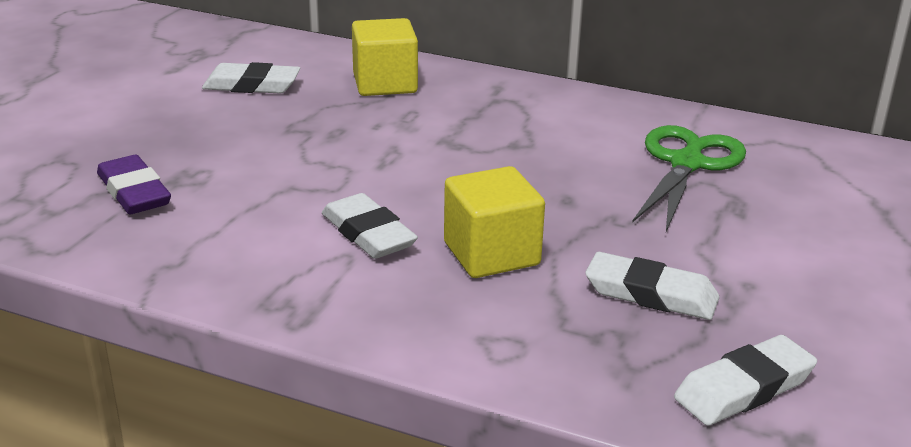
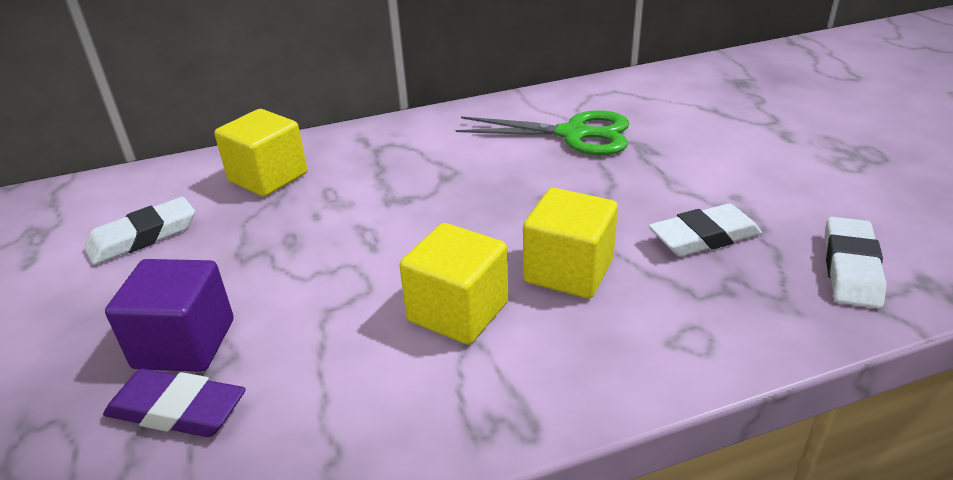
camera: 40 degrees left, 5 degrees up
white eraser [322,193,418,259] -> yellow cube [399,223,508,345]
green scissors [632,125,746,232] -> green scissors turned 120 degrees clockwise [456,110,629,155]
none -> purple cube [105,259,234,372]

